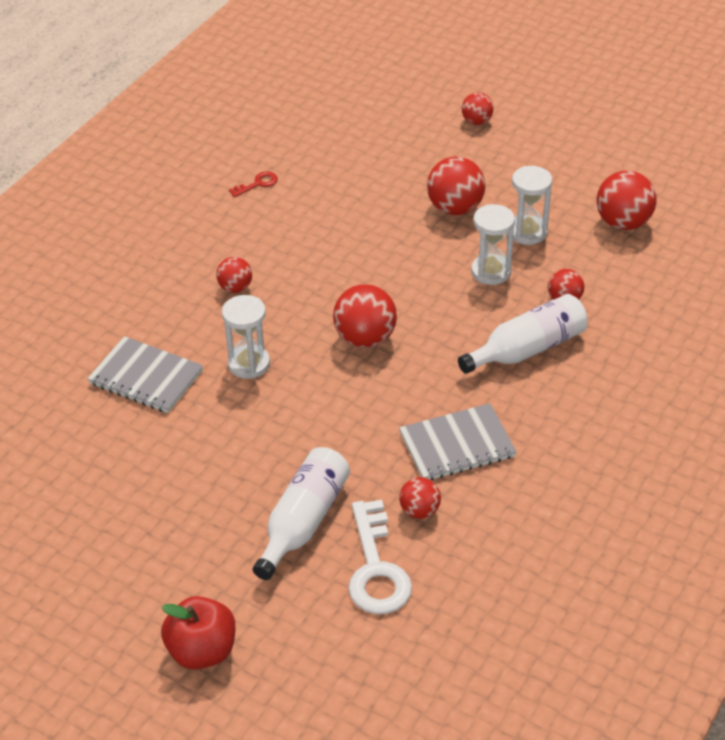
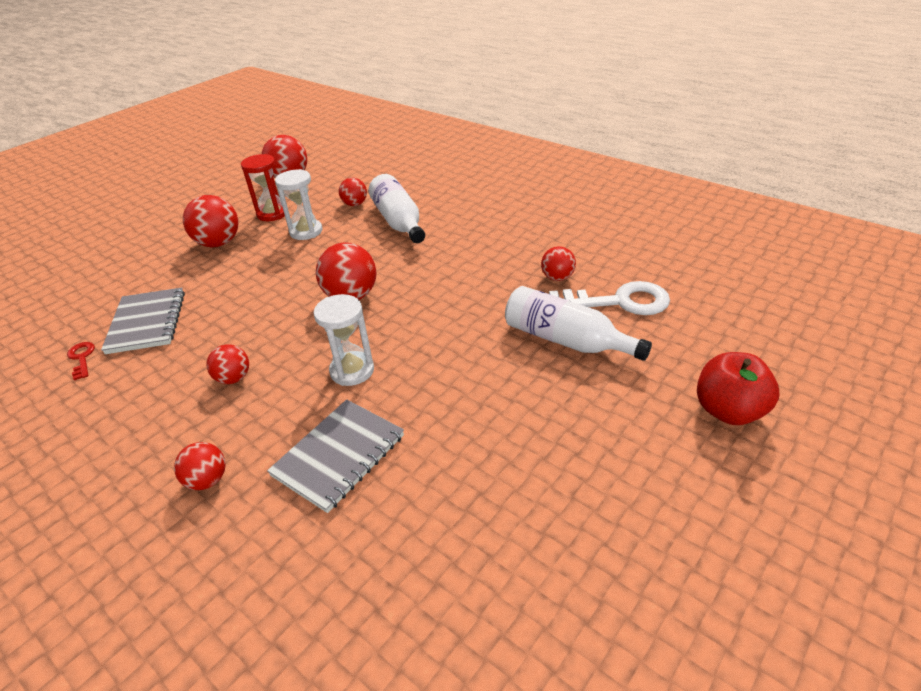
camera: 80 degrees left, 5 degrees down
grey notebook [399,403,517,481] -> grey notebook moved to [101,288,185,354]
red ball [462,92,494,125] -> red ball moved to [174,442,226,490]
white hourglass [512,166,552,245] -> red hourglass [241,154,285,221]

